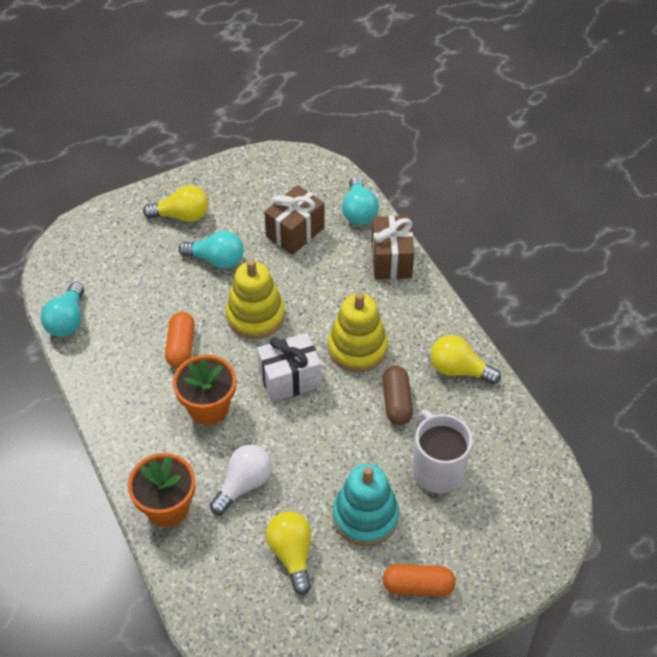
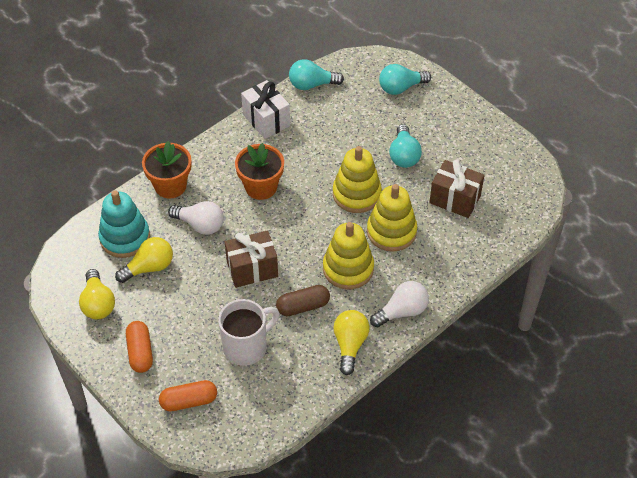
camera: 75 degrees right, 0 degrees up
yellow light bulb [143,185,208,222] -> yellow light bulb moved to [79,269,115,319]
orange capsule [165,312,195,368] -> orange capsule moved to [159,380,217,411]
white gift [257,333,321,402] -> white gift moved to [241,80,290,139]
turquoise stacking toy [333,464,399,546] -> turquoise stacking toy moved to [98,190,150,258]
turquoise light bulb [342,177,379,225] -> turquoise light bulb moved to [379,64,431,95]
brown gift [372,216,414,279] -> brown gift moved to [225,230,278,288]
none -> yellow stacking toy [367,184,417,252]
none -> white light bulb [370,281,429,327]

